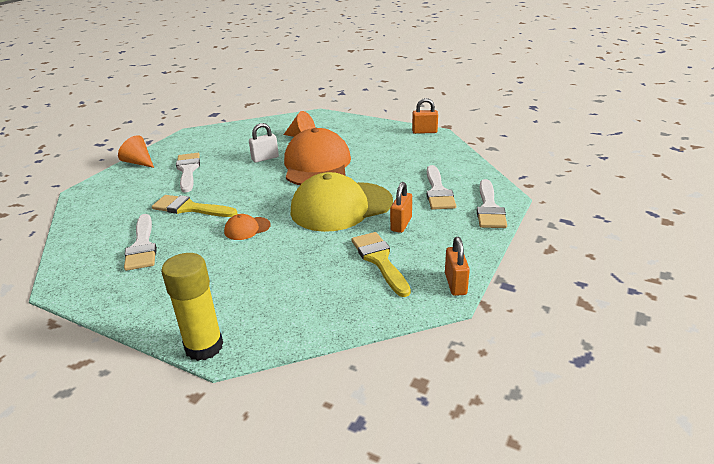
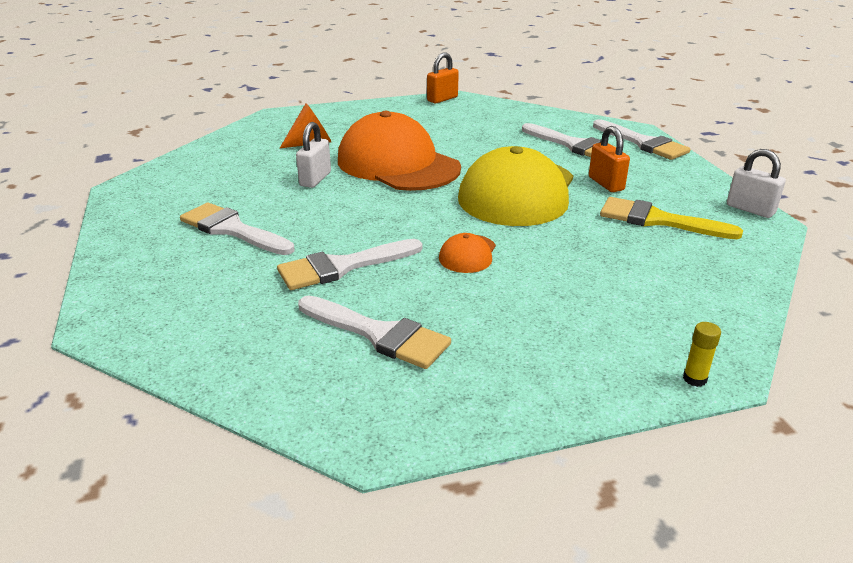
camera: 45 degrees left, 0 degrees up
orange cone [118,135,154,168] -> none
yellow brush [152,195,238,217] -> white brush [277,239,423,290]
yellow glue stick [161,253,223,361] -> yellow glue stick [683,322,721,387], size x0.41
orange padlock [445,237,470,296] -> white padlock [727,149,786,218]

